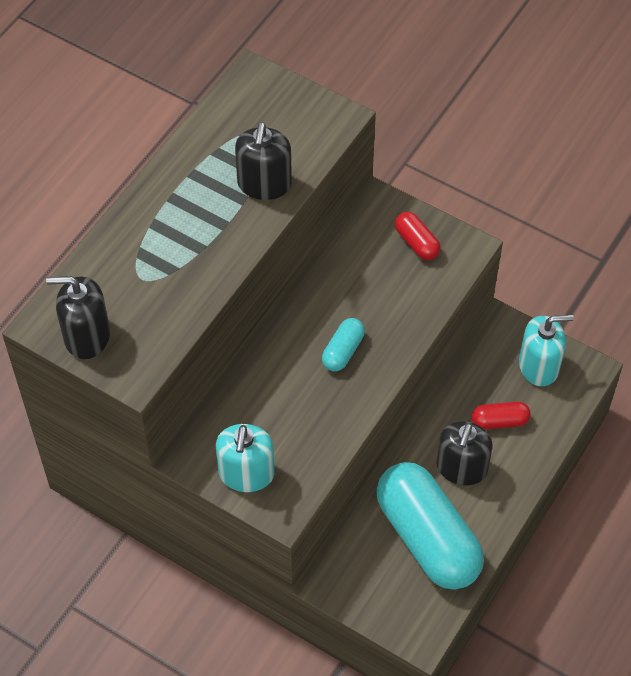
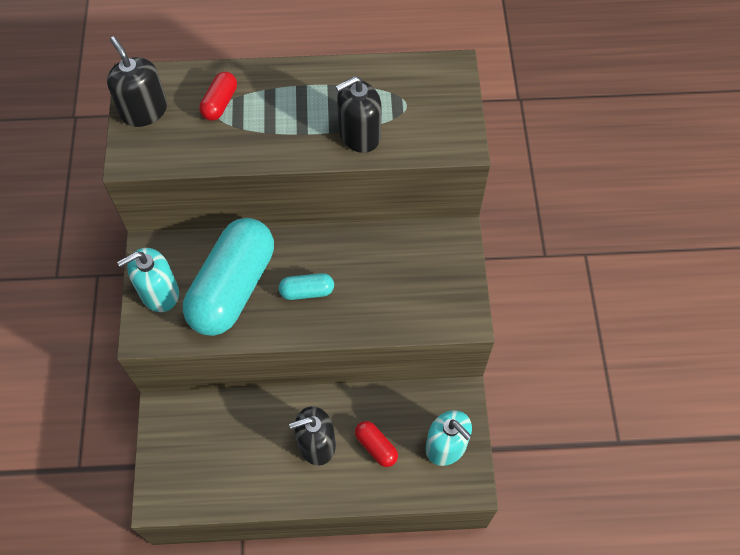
camera: 55 degrees right, 5 degrees up
turquoise capsule [376,462,484,590] -> turquoise capsule moved to [183,218,274,336]
red capsule [395,212,441,260] -> red capsule moved to [199,72,237,121]

